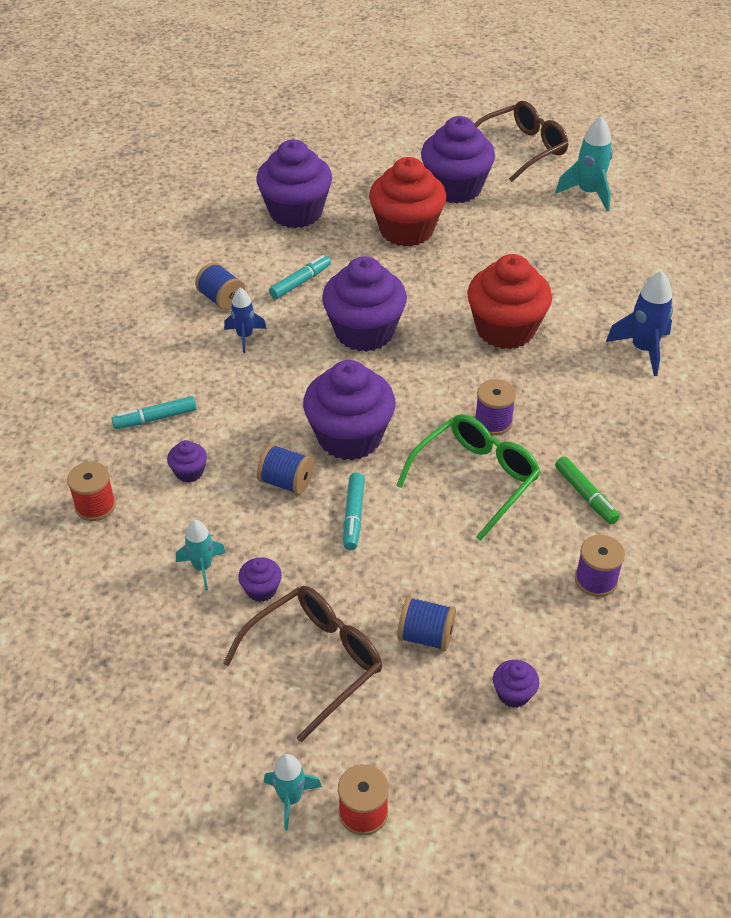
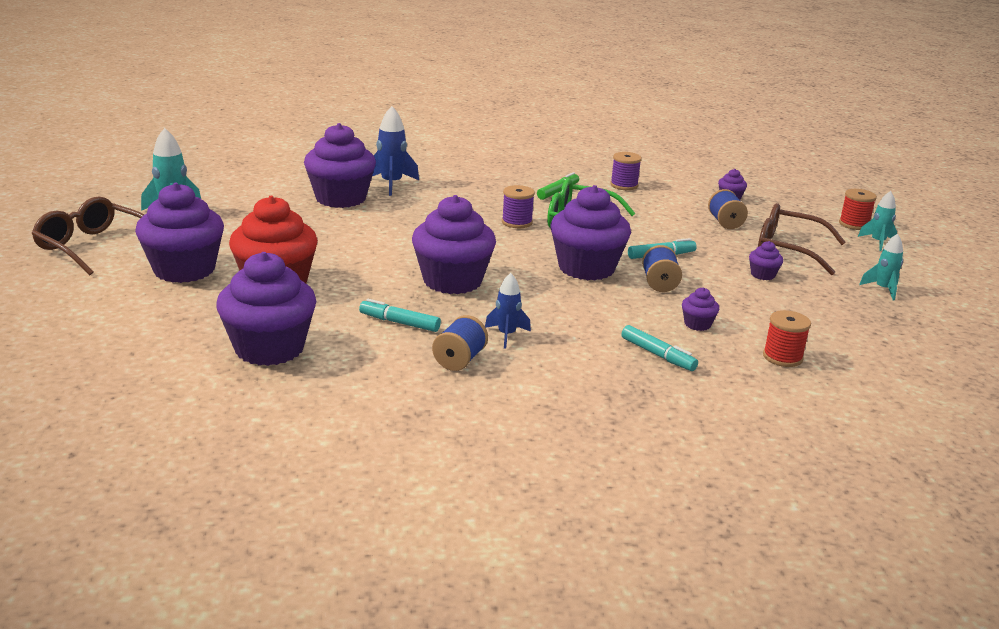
camera: 115 degrees left, 20 degrees down
turquoise rocket [176,520,226,590] -> turquoise rocket moved to [859,234,903,300]
red cupcake [467,254,552,349] -> none
none -> purple cupcake [304,123,376,208]

